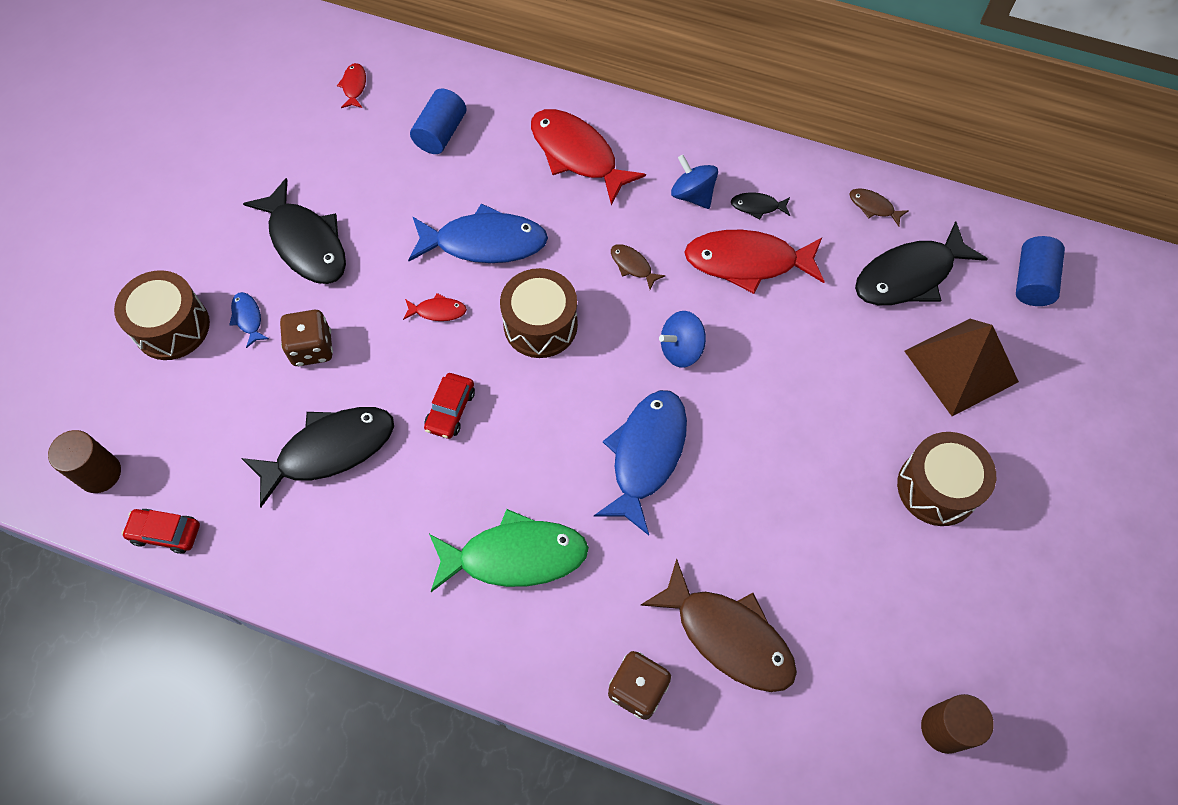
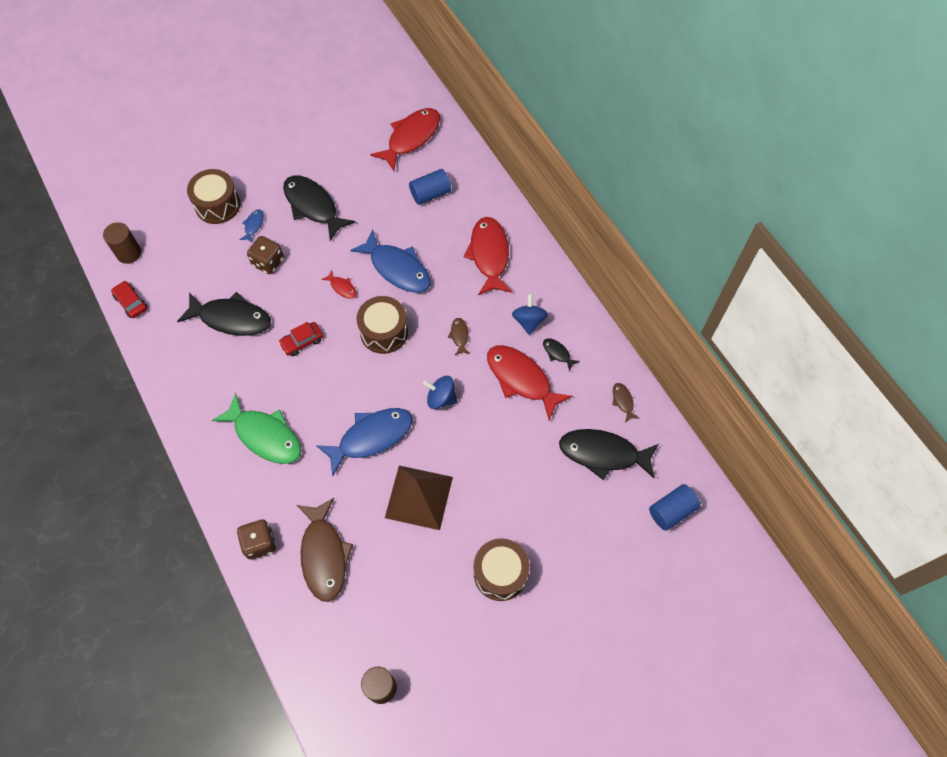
camera: 40 degrees right, 0 degrees up
black fish [243,178,346,284] -> black fish turned 135 degrees clockwise [283,175,355,241]
red fish [337,63,366,108] -> red fish [370,108,440,171], size x2.26
brown pyramid [904,319,1019,416] -> brown pyramid moved to [385,466,453,530]

